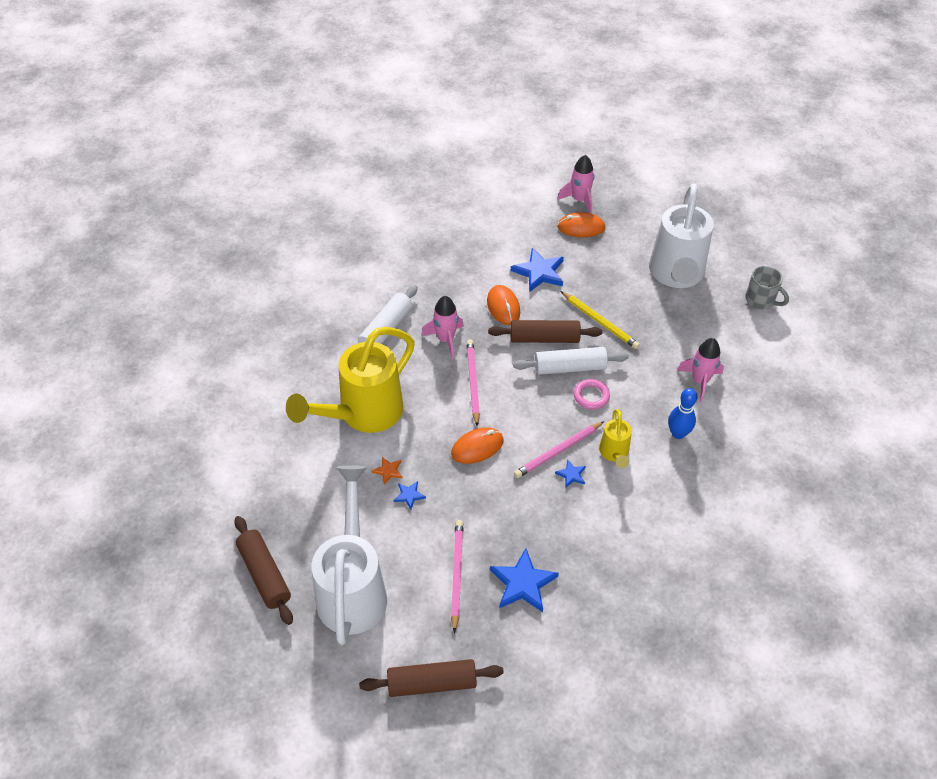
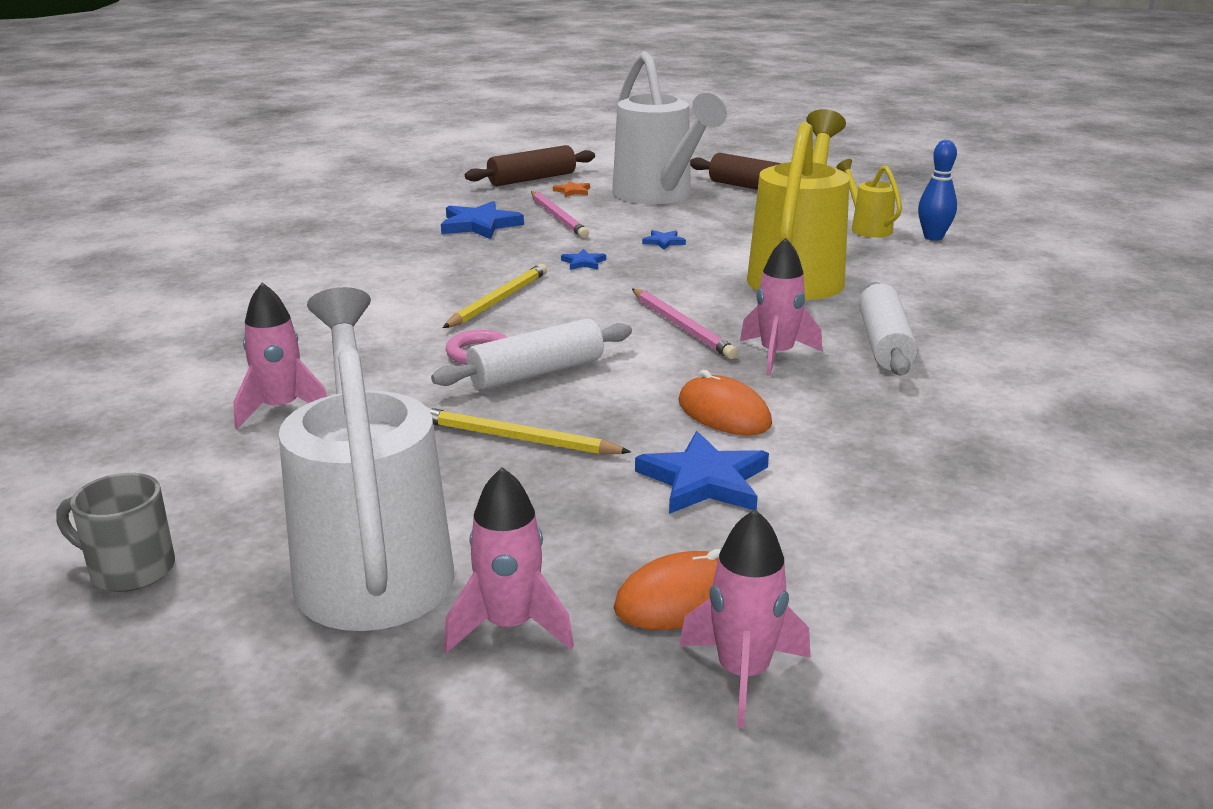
camera: 155 degrees right, 25 degrees down
orange star [372,457,402,485] -> orange star moved to [553,181,590,197]
orange mouse [451,427,504,464] -> none
brown rolling pin [488,320,602,343] -> none
pink pencil [514,421,604,478] -> yellow pencil [443,264,547,328]
blue star [555,459,586,487] -> blue star moved to [561,249,606,270]
yellow watering can [599,409,632,468] -> yellow watering can moved to [836,159,902,238]
blue bowling pin [668,388,697,439] -> blue bowling pin moved to [918,140,957,241]
none -> pink rocket [444,467,574,653]

